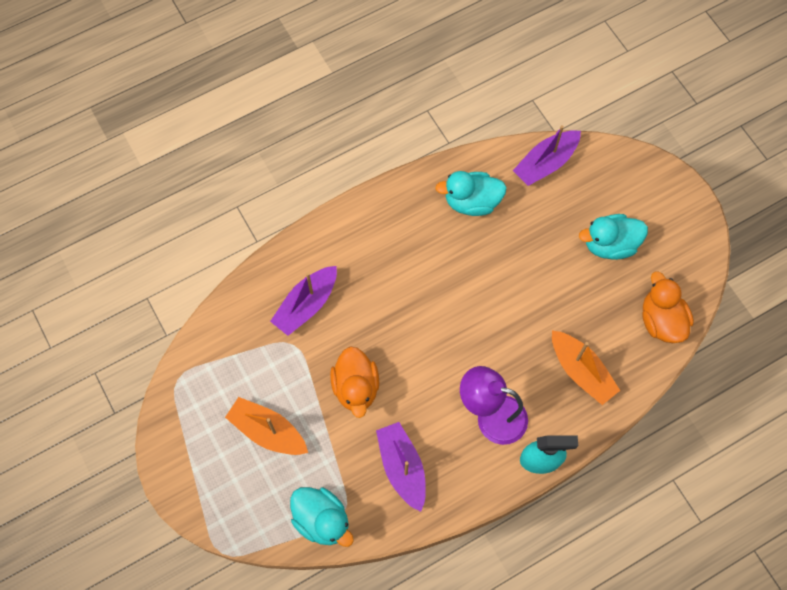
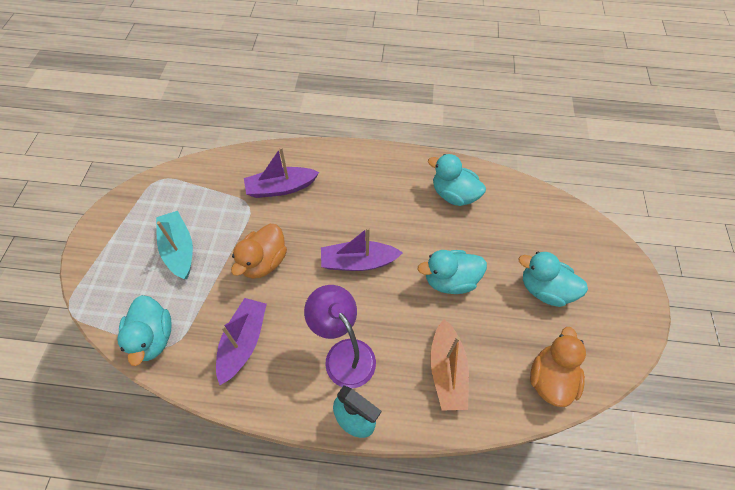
camera: 35 degrees right, 10 degrees down
orange boat [225,397,308,455] -> turquoise boat [156,211,193,279]
purple boat [513,125,581,186] -> purple boat moved to [321,227,403,271]
none -> turquoise duck [417,250,487,294]

